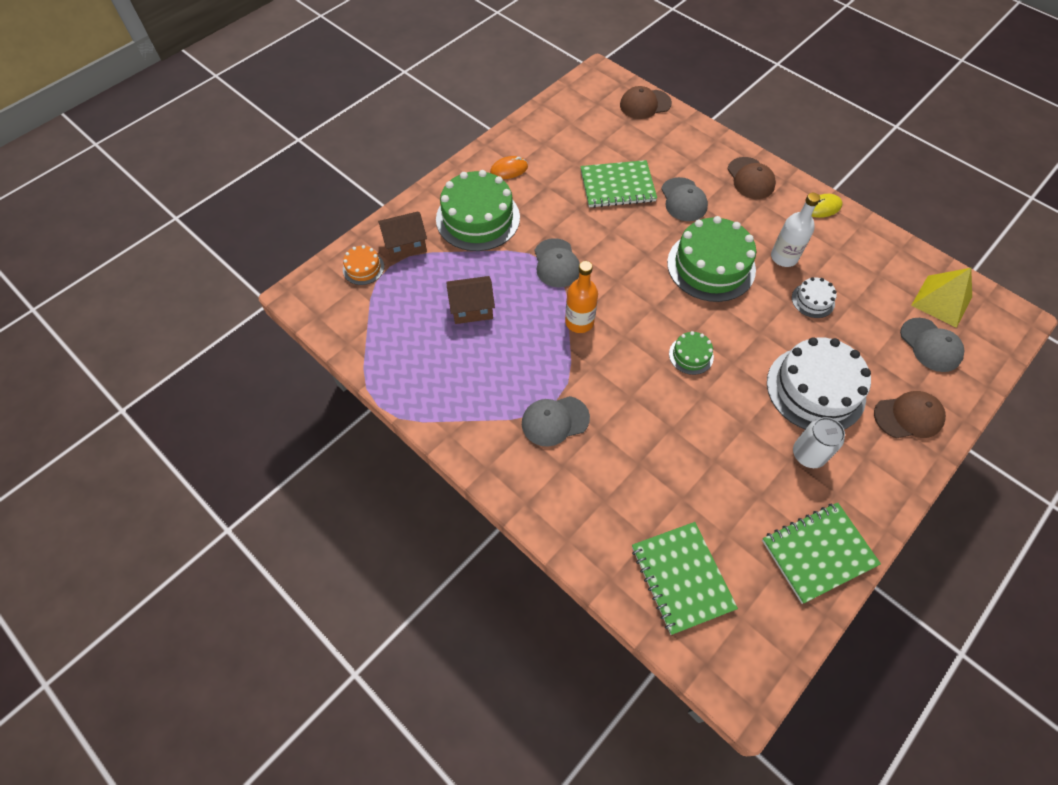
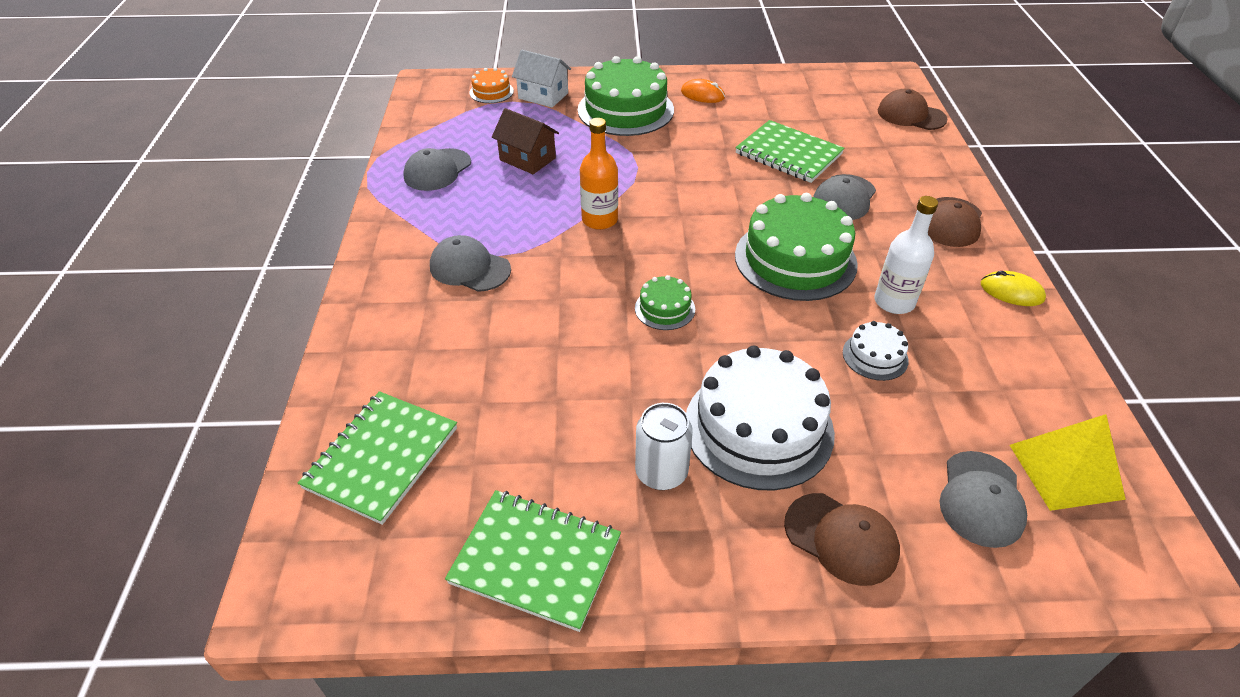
camera: 45 degrees right, 15 degrees down
brown house [378,212,427,260] -> white house [512,50,571,108]
grey cap [535,238,580,288] -> grey cap moved to [403,148,471,191]

